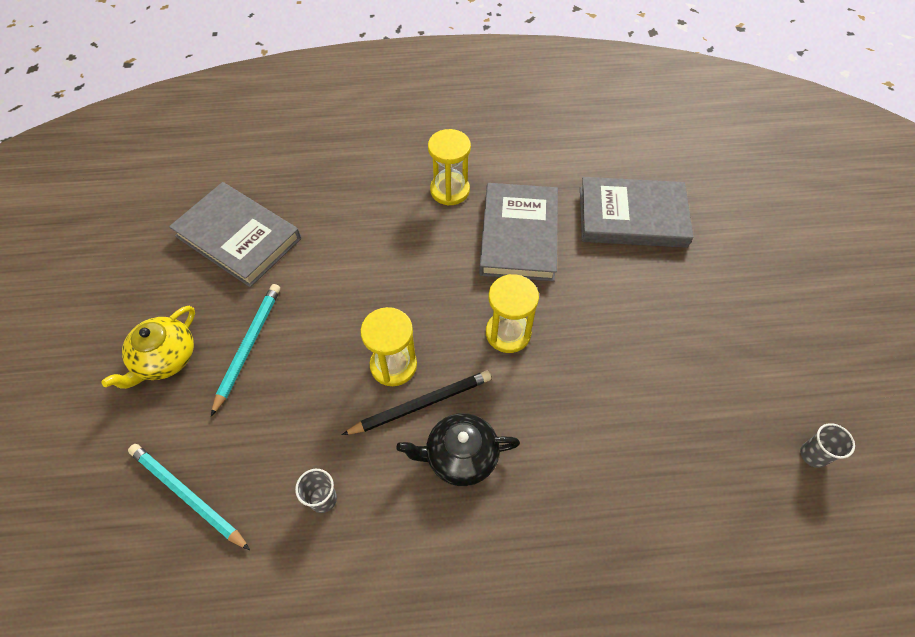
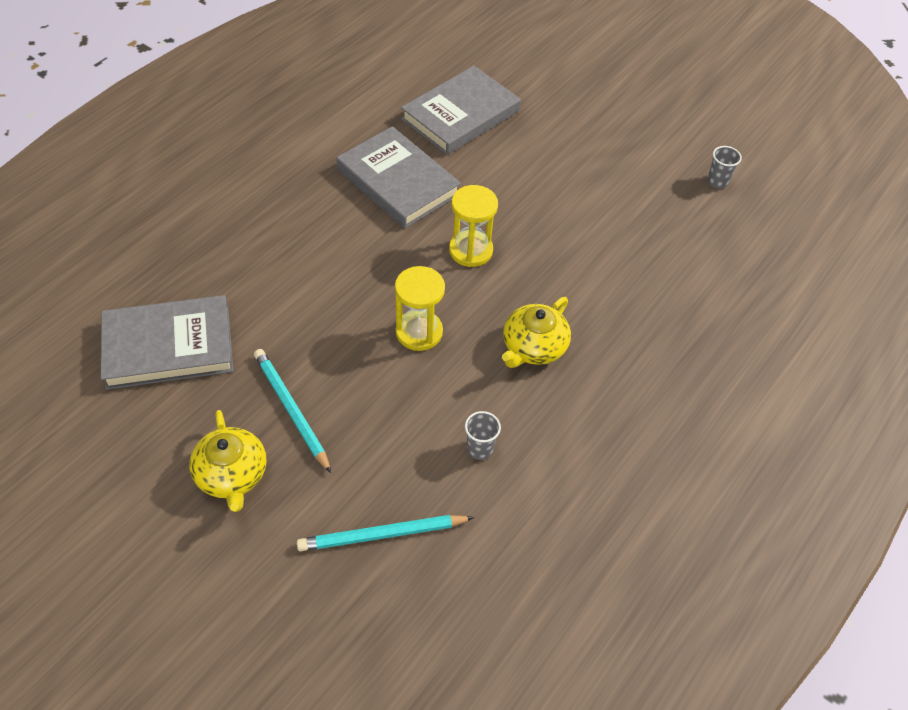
camera: 50 degrees left, 5 degrees down
black pencil [342,371,491,435] -> none
black teapot [396,413,520,486] -> yellow teapot [502,297,571,368]
yellow hourglass [428,129,471,206] -> none

